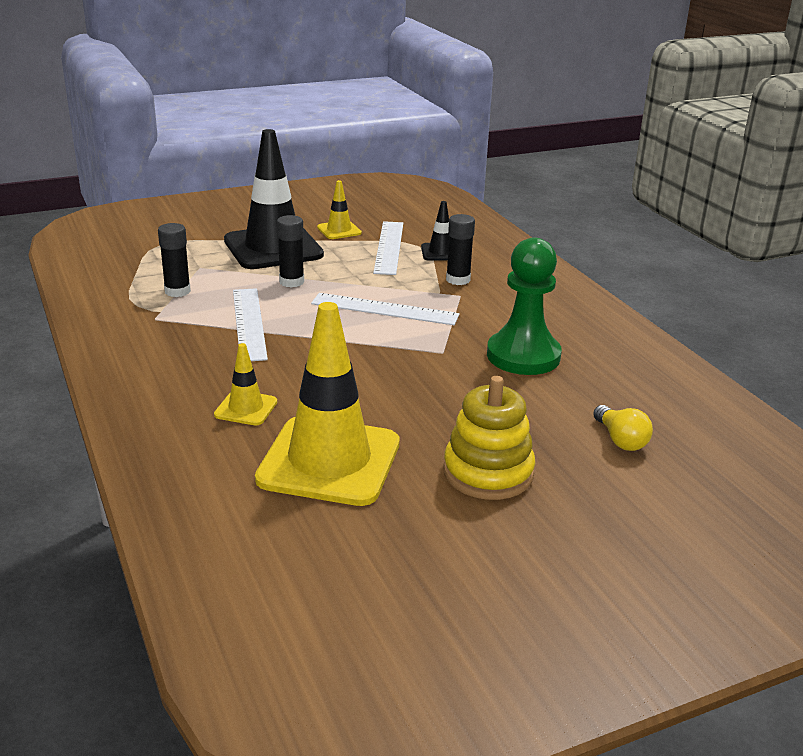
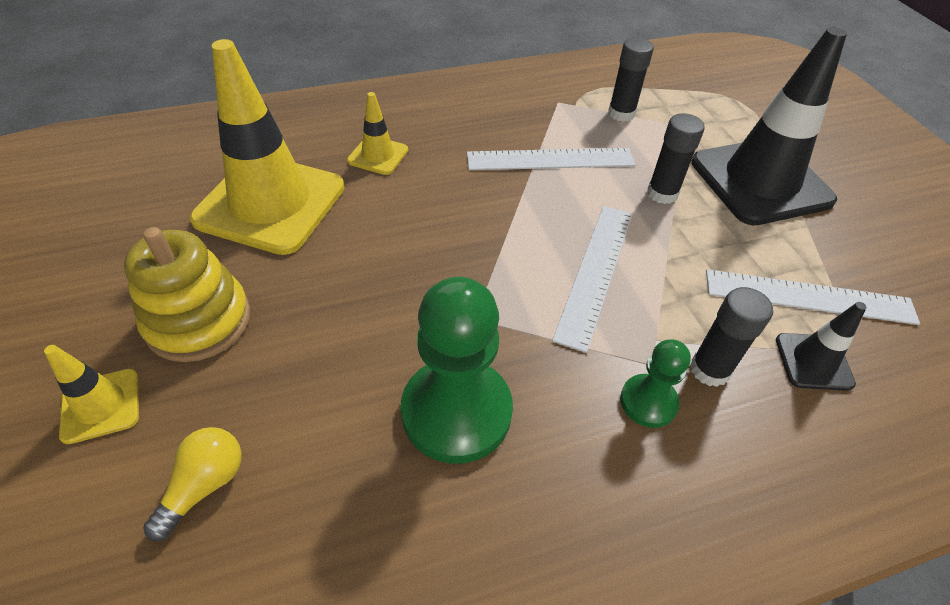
camera: 95 degrees right, 20 degrees up
yellow traffic cone [317,180,362,239] -> yellow traffic cone moved to [44,345,139,444]
yellow light bulb [593,405,653,451] -> yellow light bulb turned 135 degrees clockwise [143,427,242,541]
none -> green pawn [620,339,691,428]

